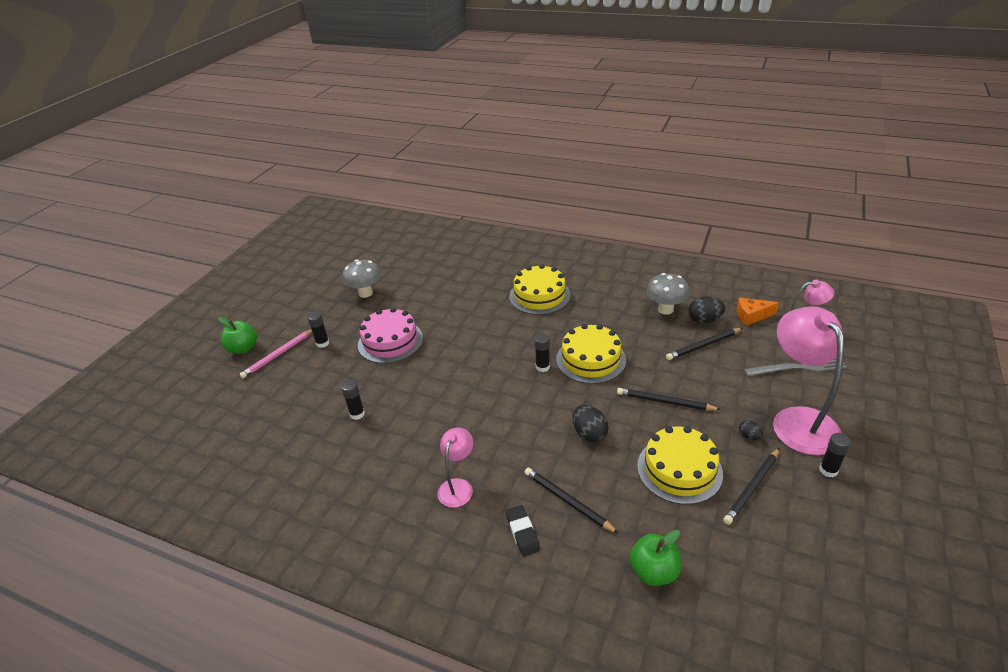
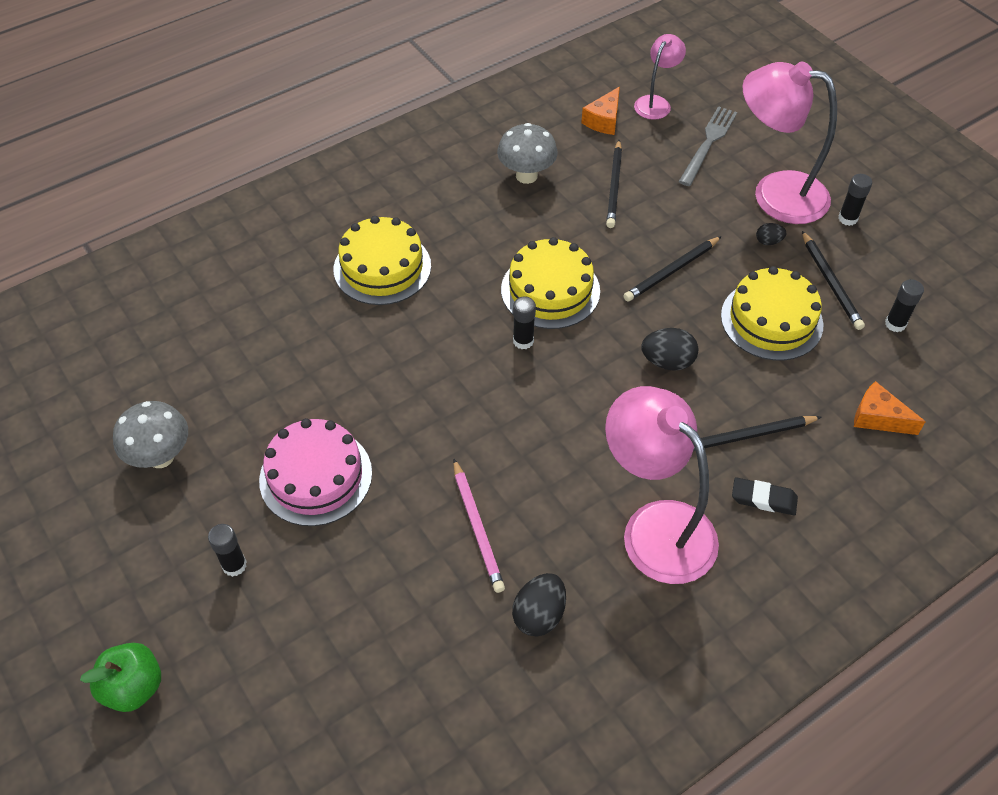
camera: 60 degrees left, 15 degrees up
pink pencil [240,329,312,378] -> pink pencil moved to [453,459,505,593]
black glue stick [341,380,365,420] -> black glue stick moved to [885,279,924,332]
pink lamp [437,427,473,508] -> pink lamp [605,386,719,584], size x1.90
green apple [629,530,681,586] -> orange cheese [854,381,926,435]
black egg [688,297,725,323] -> black egg moved to [512,573,566,636]

